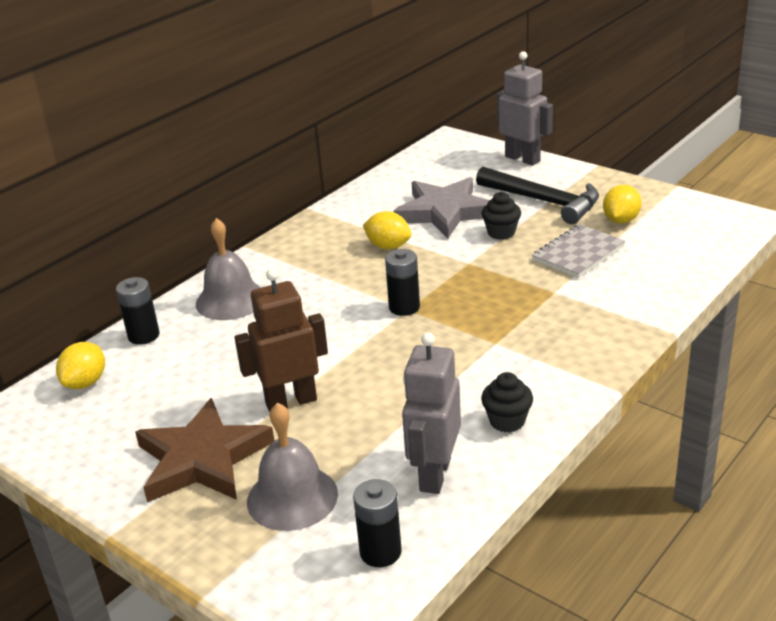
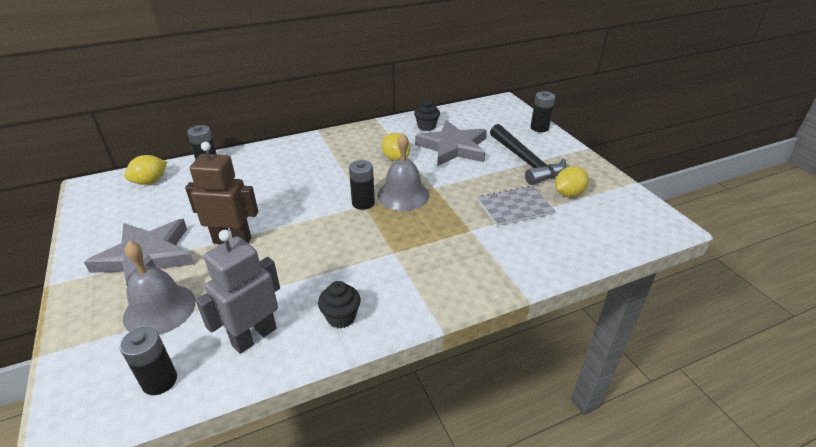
camera: 25 degrees right, 5 degrees up
brown star [135,398,275,503] -> grey star [84,219,194,285]
grey bell [196,218,261,320] -> grey bell moved to [377,134,430,211]
black cupcake [481,192,521,240] -> black cupcake moved to [414,99,440,131]
grey robot [497,51,553,166] -> black battery [531,91,555,132]

